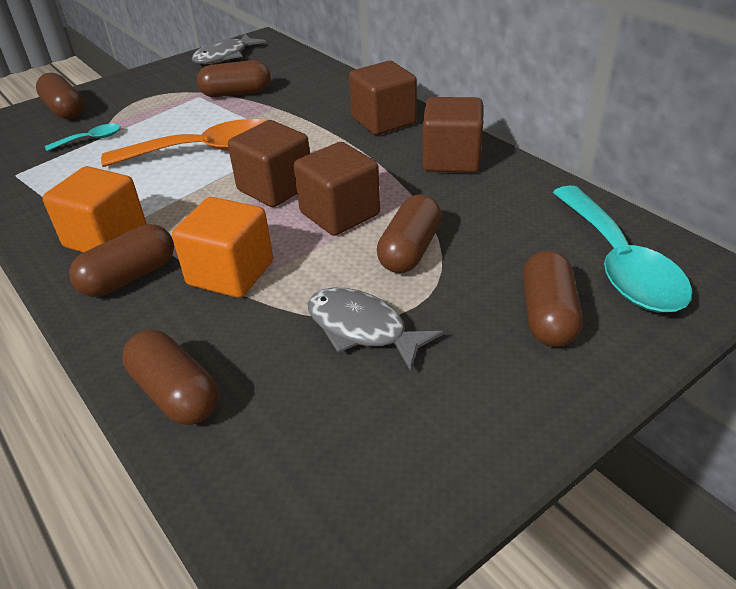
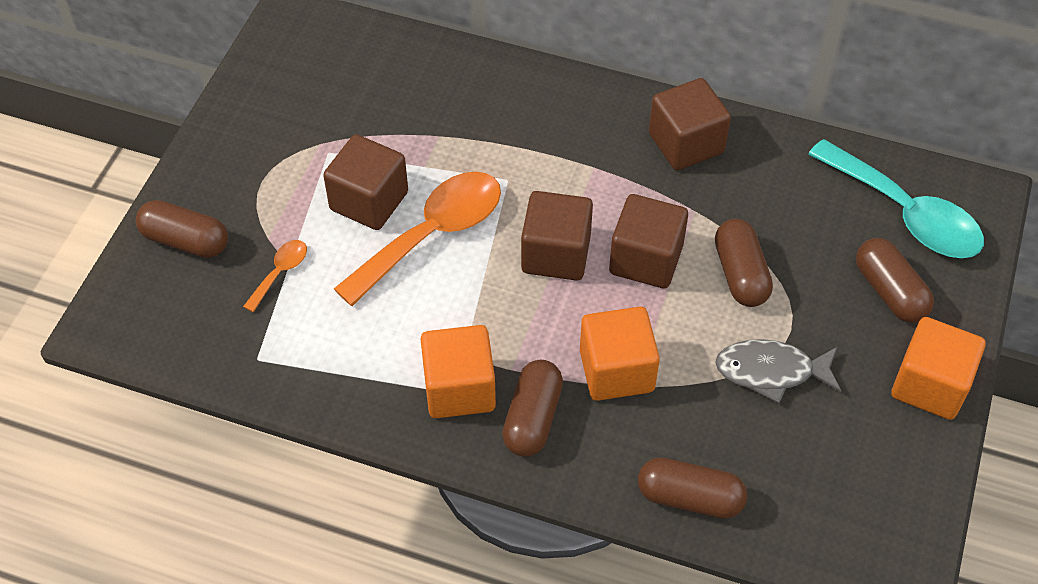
camera: 35 degrees left, 15 degrees up
turquoise spoon [45,124,120,151] -> orange spoon [243,240,307,312]
grey fish [192,34,266,64] -> none
brown capsule [197,60,270,97] -> none
brown cube [349,61,417,135] -> brown cube moved to [323,134,408,230]
none -> orange cube [891,317,986,420]

